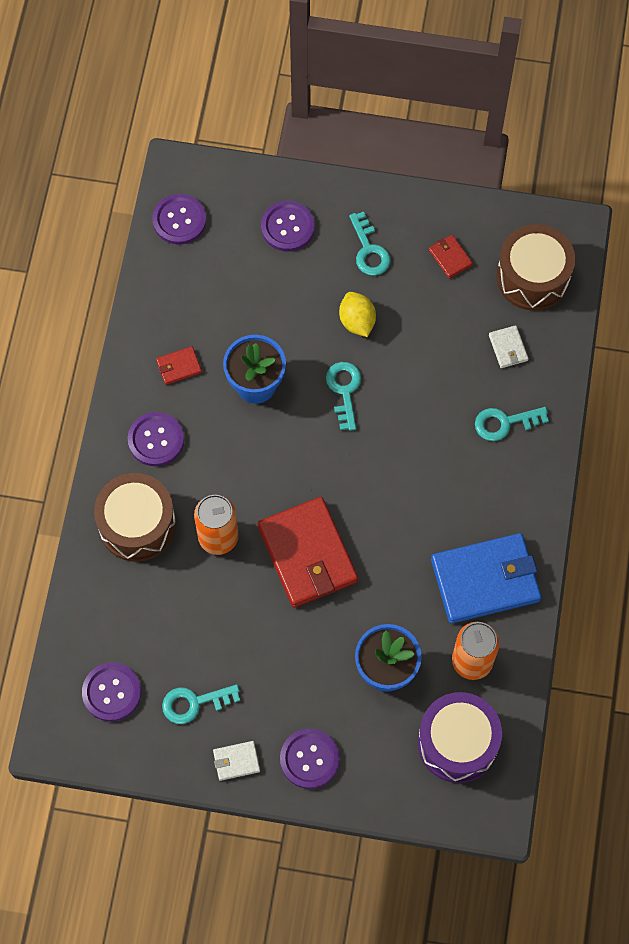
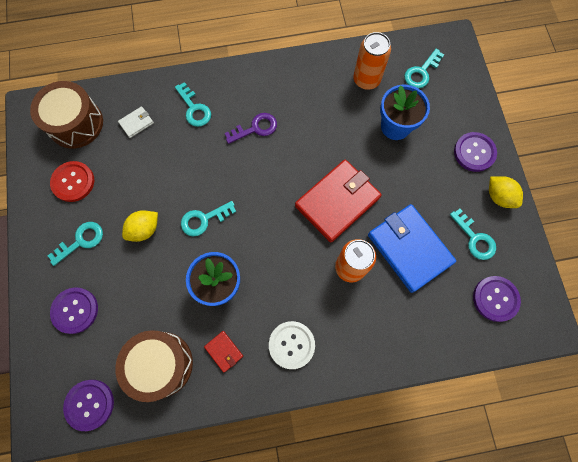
camera: 110 degrees left, 5 degrees up
brown drum [94,473,176,562] -> brown drum moved to [115,330,193,402]
purple button [128,412,184,466] -> white button [269,321,315,369]
white wallet [213,741,260,781] -> yellow lemon [489,176,523,208]
purple drum [418,692,502,783] -> turquoise key [404,49,444,89]
red wallet [429,235,473,278] -> red button [50,161,94,202]
blue wallet [431,533,542,624] -> blue wallet moved to [368,204,456,293]
none -> purple key [225,113,277,144]

